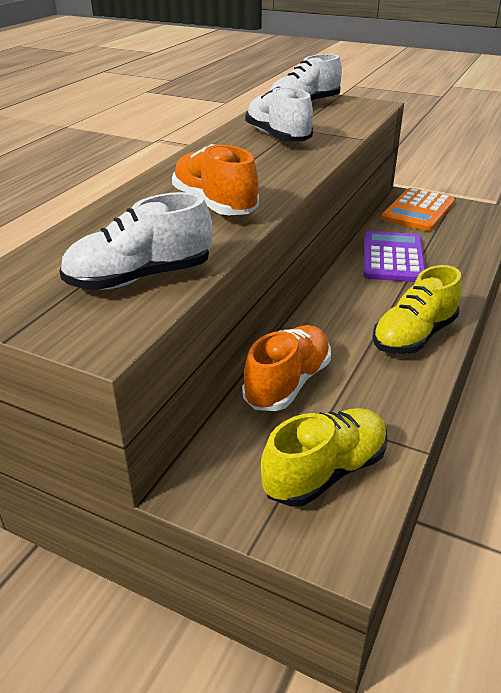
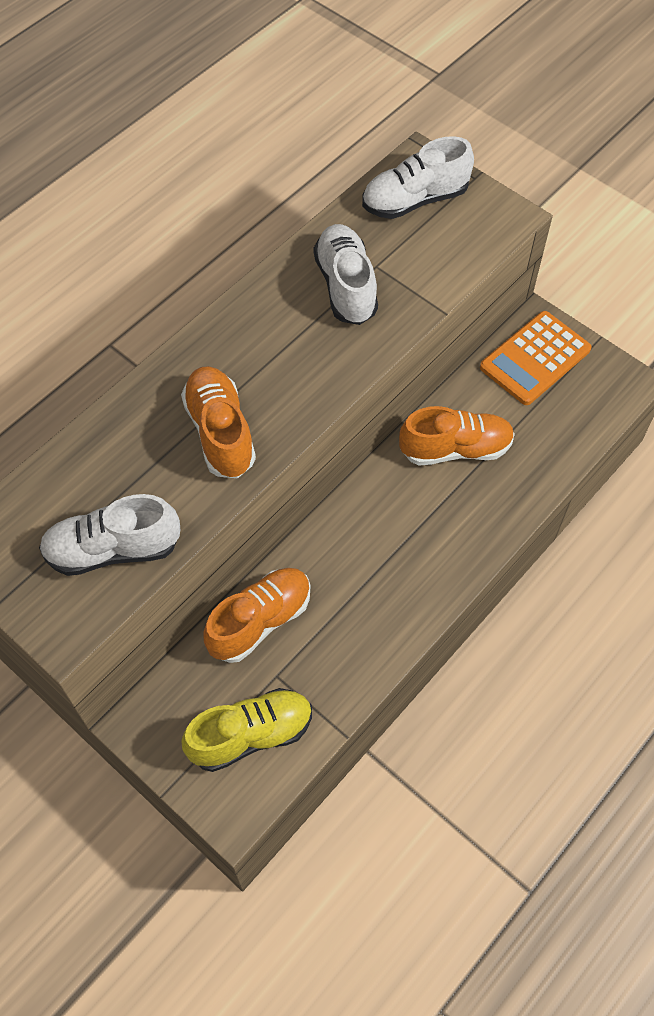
camera: 15 degrees right, 25 degrees up
purple calculator [363,231,425,282] -> orange shoe [399,406,515,465]
yellow shoe [372,265,462,354] -> none

